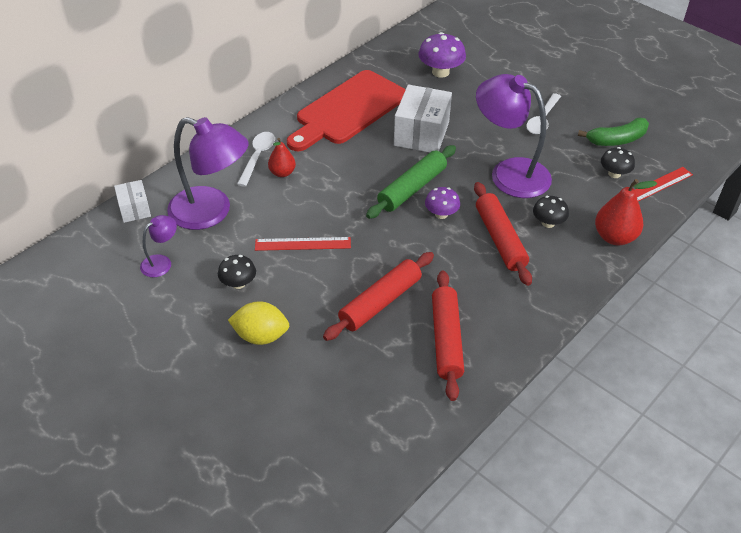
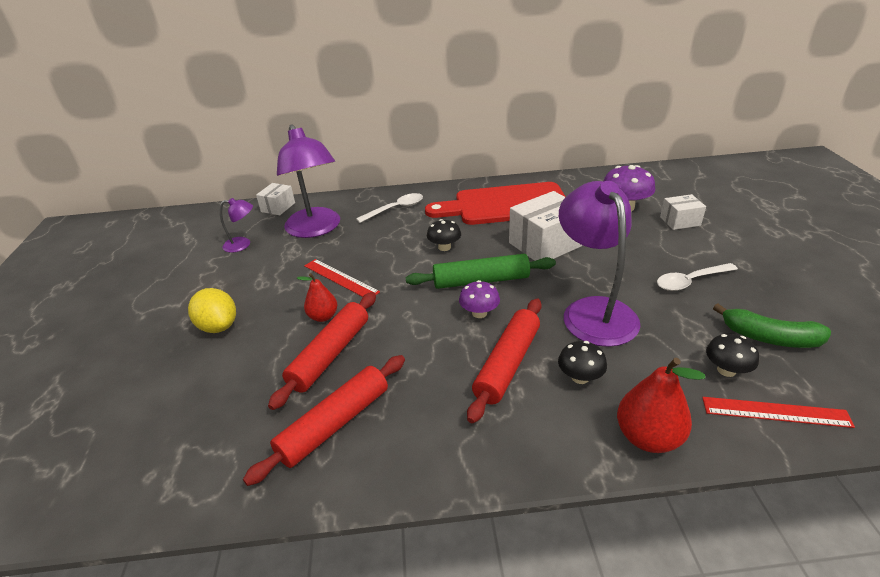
camera: 45 degrees right, 10 degrees down
black mushroom [218,255,256,289] -> black mushroom moved to [427,219,461,251]
red pear [268,138,296,177] -> red pear moved to [297,273,338,322]
red rolling pin [323,252,434,341] -> red rolling pin turned 60 degrees counterclockwise [268,292,376,410]
none -> white box [660,194,706,230]

